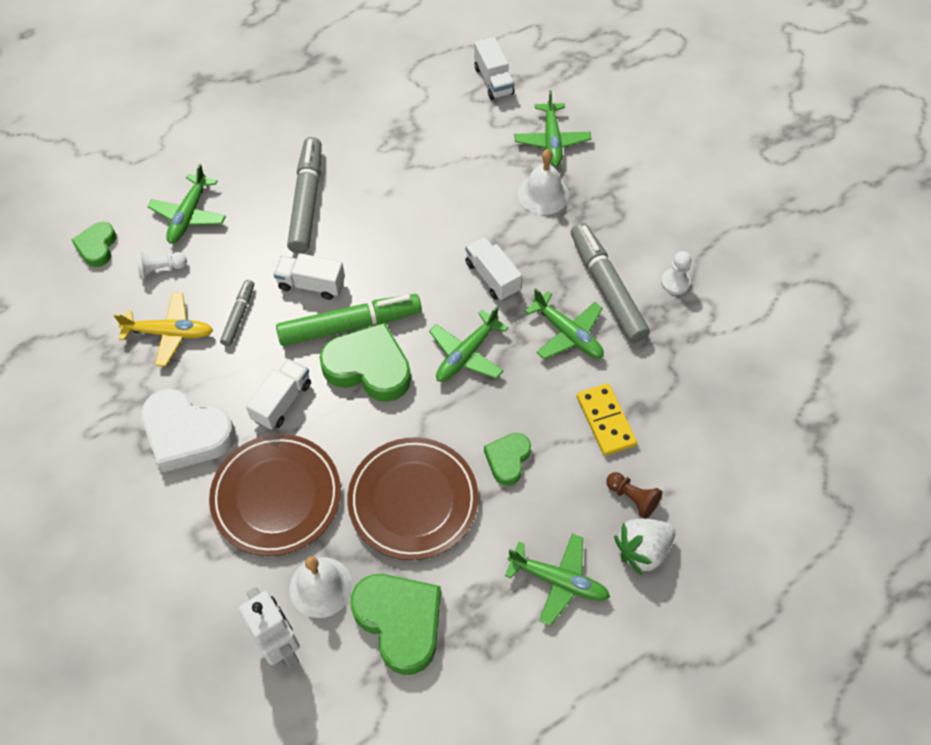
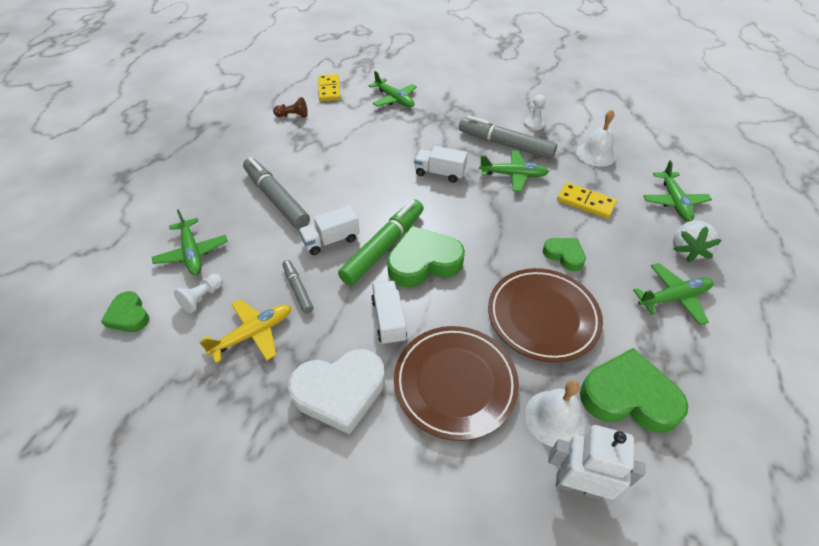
camera: 40 degrees left, 10 degrees down
green plane [429,306,509,382] -> green plane moved to [643,160,712,222]
white truck [474,37,514,100] -> yellow domino [318,74,341,101]
green heart [484,433,531,486] -> green heart turned 150 degrees clockwise [543,238,586,271]
white bell [518,149,569,215] -> white bell moved to [577,110,616,167]
brown pawn [606,472,662,519] -> brown pawn moved to [273,97,308,118]

